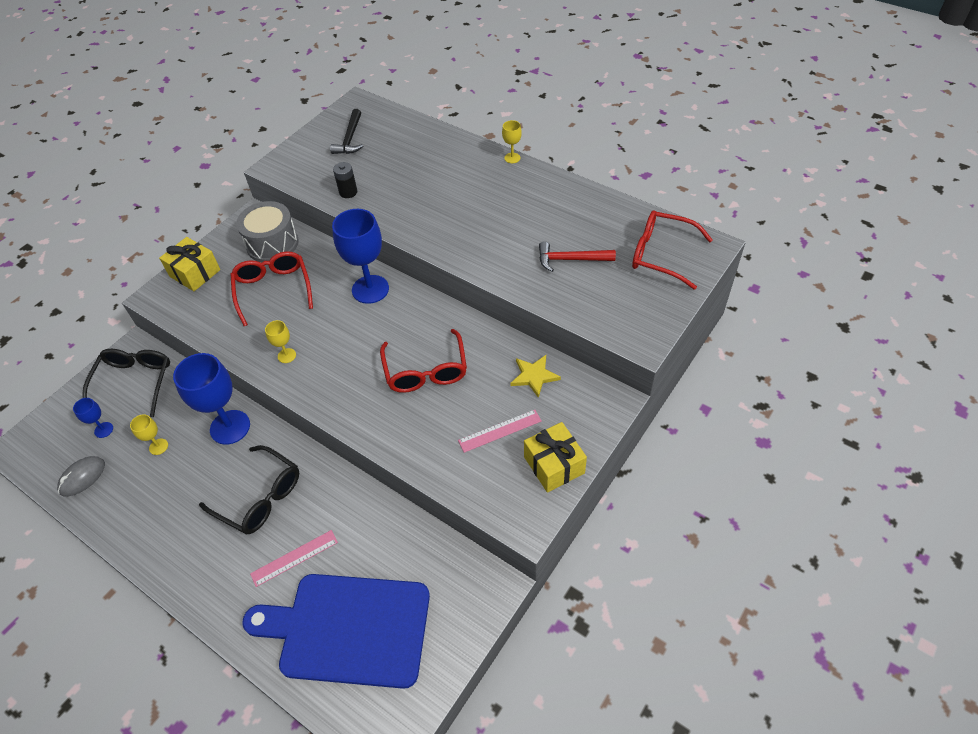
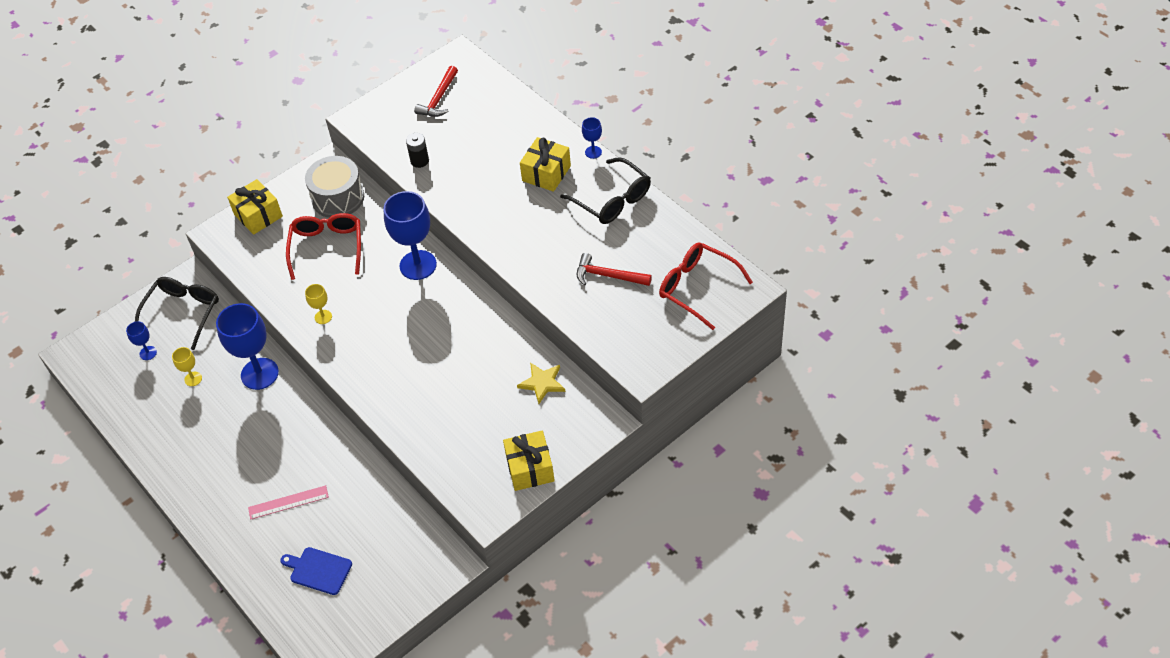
camera: 15 degrees right, 0 degrees up
grey mouse [57,456,105,497] -> none
black glasses [199,445,299,534] -> black glasses moved to [560,157,651,224]
blue cutting board [242,574,430,689] -> blue cutting board [280,547,352,595], size x0.44
black hammer [330,109,363,154] -> red hammer [414,66,458,117]
red glasses [380,329,467,393] -> none
pink ruler [458,410,542,453] -> none
yellow goblet [502,120,522,163] -> blue goblet [582,117,602,159]
none -> yellow gift [520,137,571,192]

